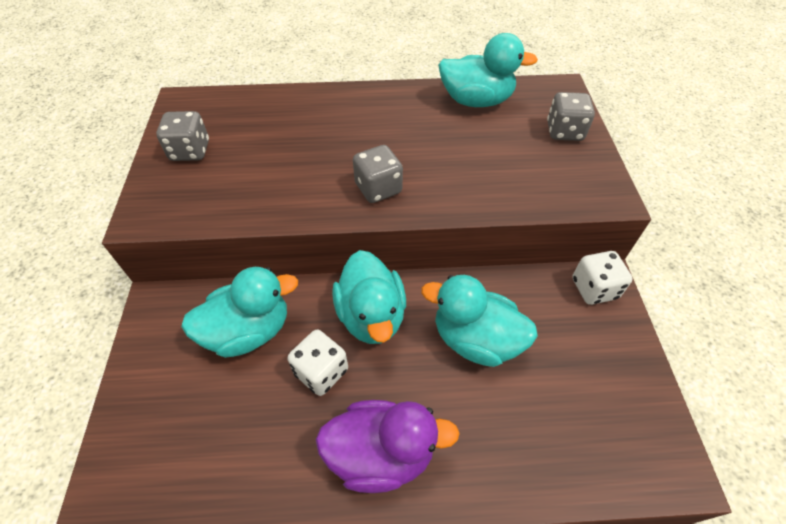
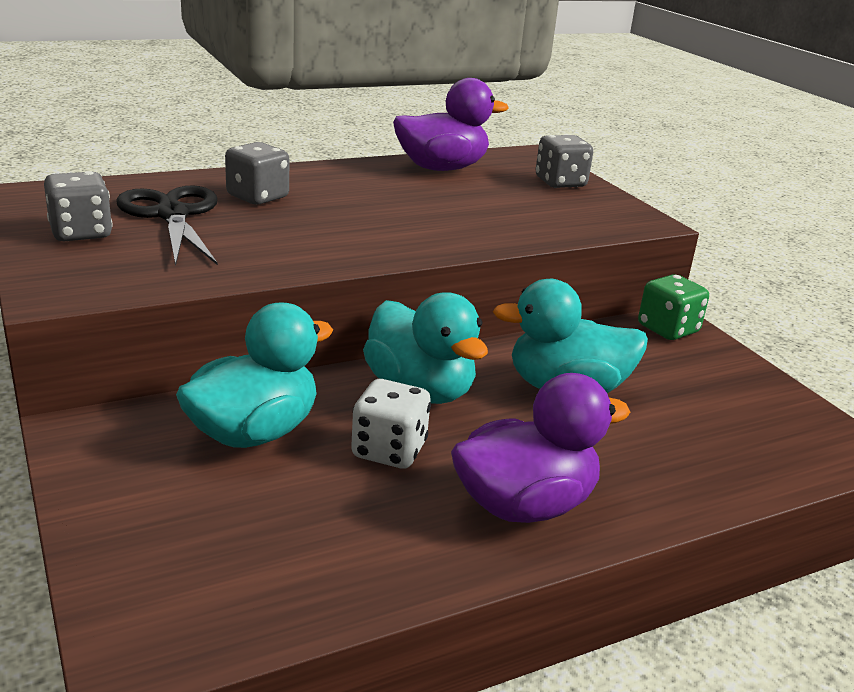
camera: 25 degrees left, 25 degrees down
grey dice [353,145,403,203] -> grey dice moved to [225,142,289,205]
turquoise duck [438,33,538,107] -> purple duck [393,78,509,171]
white dice [572,251,633,305] -> green dice [638,274,709,340]
none -> black scissors [116,185,218,266]

